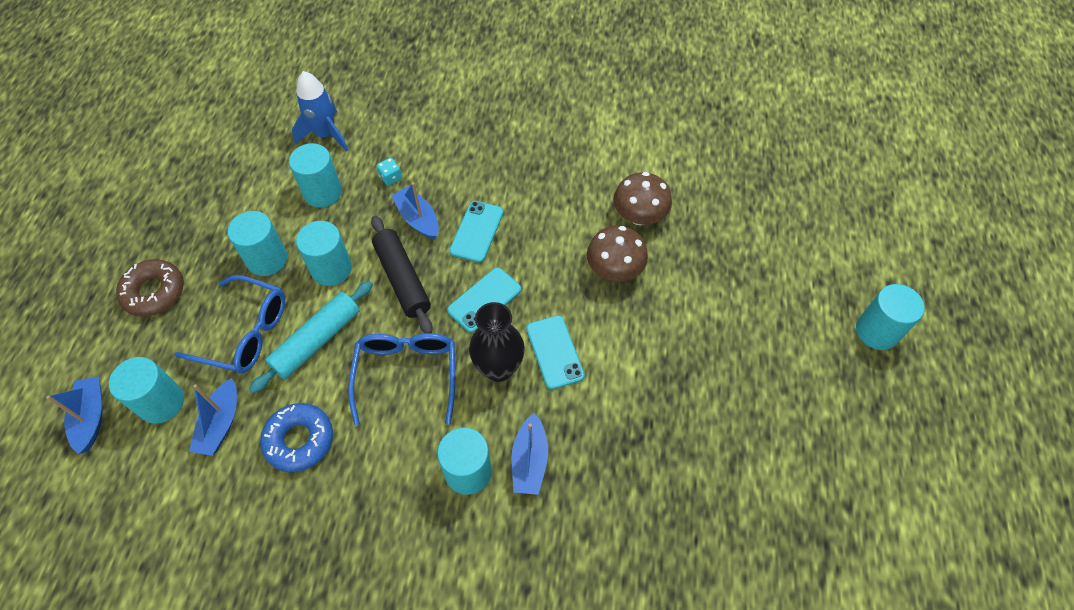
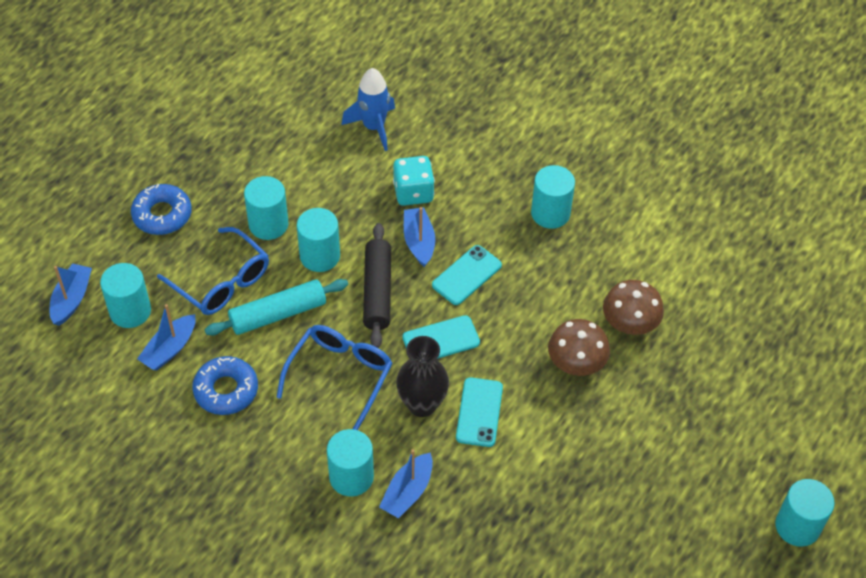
camera: 25 degrees right, 5 degrees down
brown donut [116,259,184,317] -> blue donut [131,184,192,235]
turquoise cylinder [289,143,342,207] -> turquoise cylinder moved to [531,165,575,229]
turquoise dice [376,158,402,186] -> turquoise dice [393,156,435,206], size x1.93

